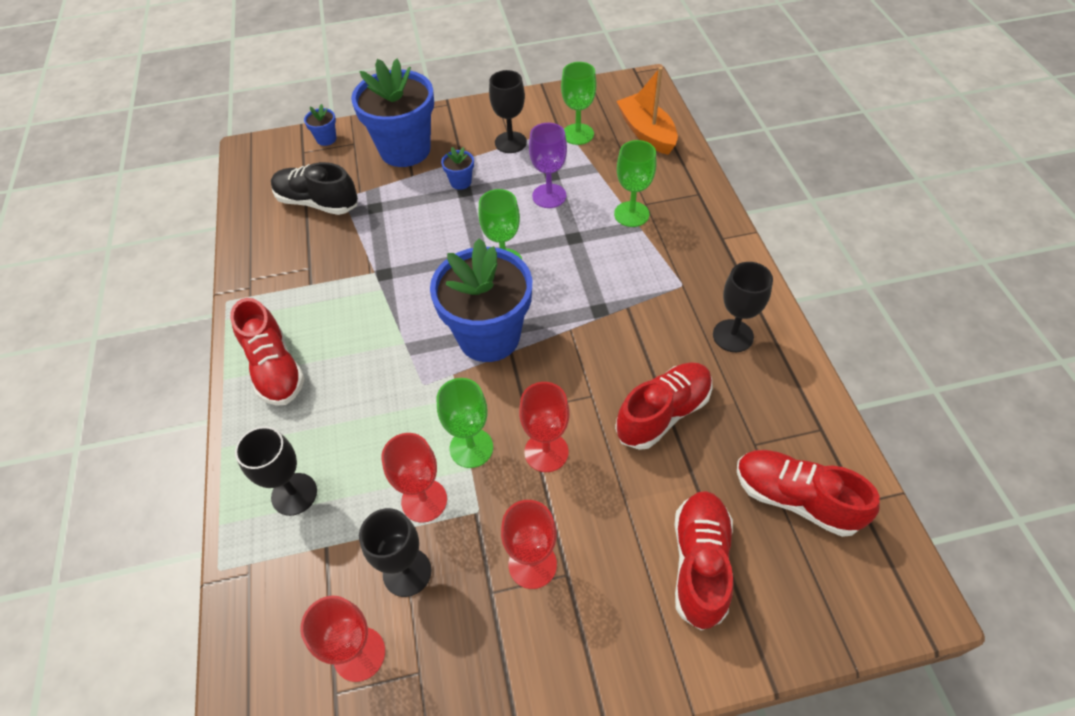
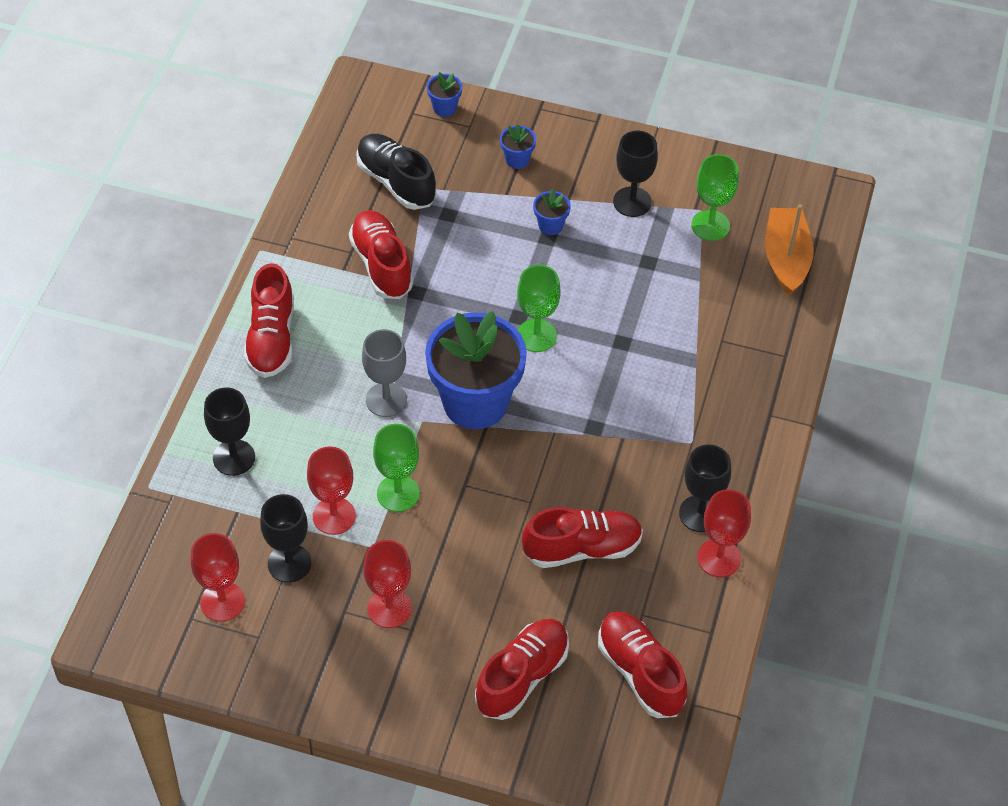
camera: 25 degrees right, 0 degrees up
blue flower pot [351,59,434,167] -> blue flower pot [500,124,536,169], size x0.40
red goblet [519,382,569,472] -> red goblet moved to [698,489,751,577]
purple goblet [529,123,567,208] -> none
green goblet [614,140,656,227] -> none
none -> red shoe [349,210,413,299]
none -> grey goblet [362,329,407,417]

